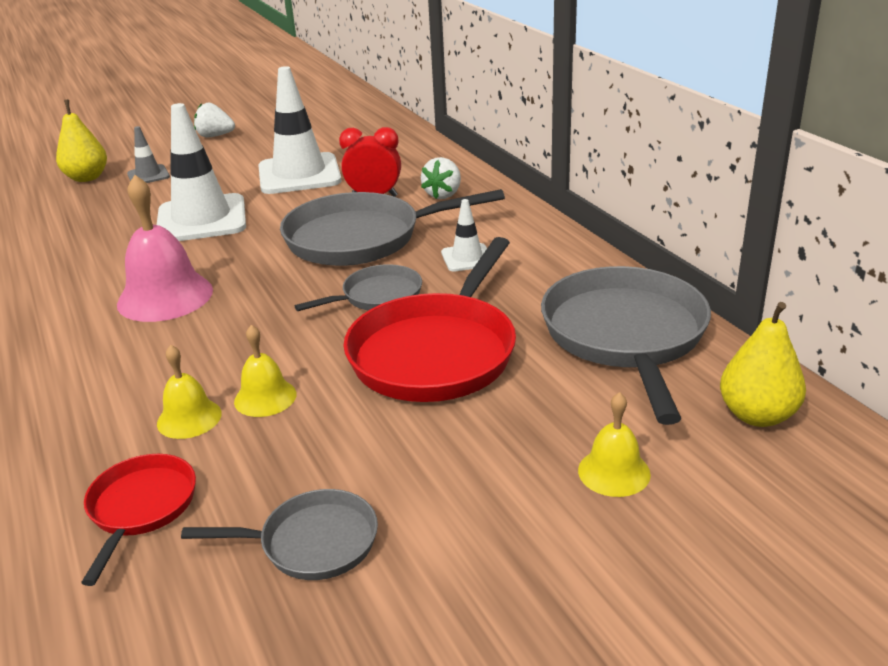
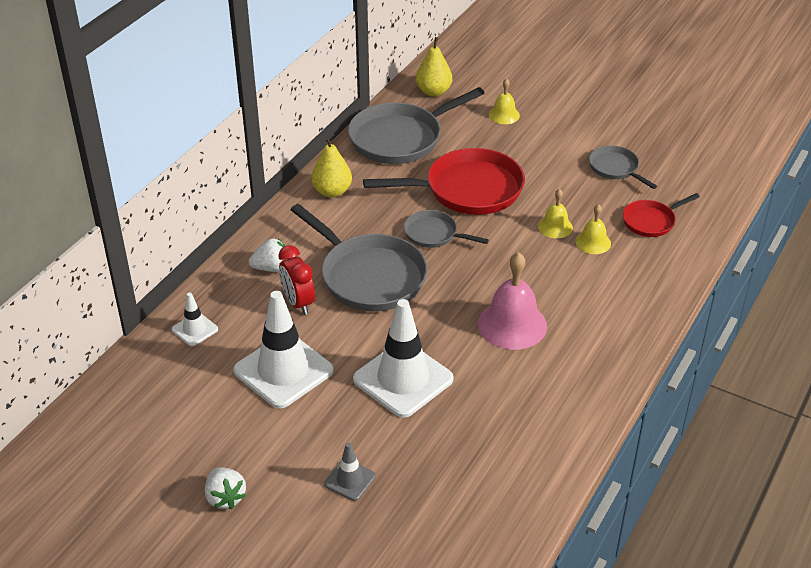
camera: 125 degrees left, 10 degrees up
yellow pear [56,100,107,182] -> yellow pear moved to [311,137,352,198]
white traffic cone [441,199,487,271] -> white traffic cone moved to [172,293,218,346]

